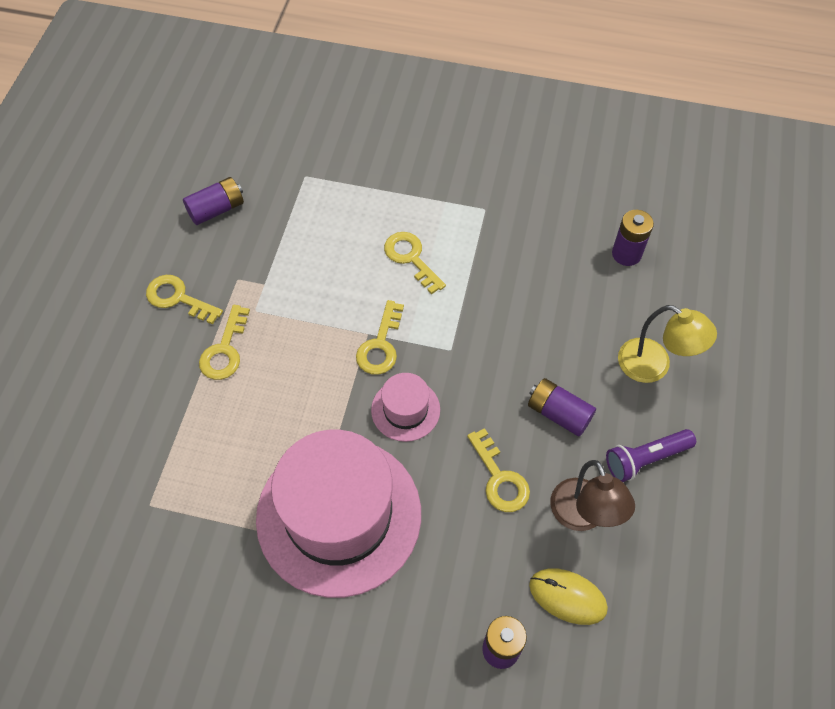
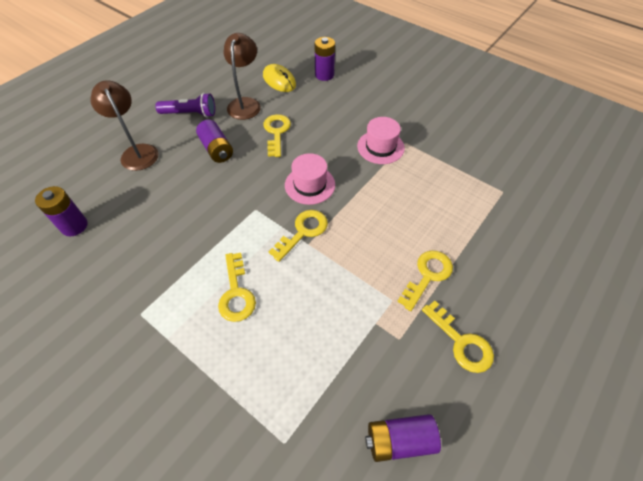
camera: 155 degrees left, 5 degrees down
pink hat [256,430,421,598] -> pink hat [357,117,405,164], size x0.45
yellow lamp [618,305,717,383] -> brown lamp [90,80,158,171]

